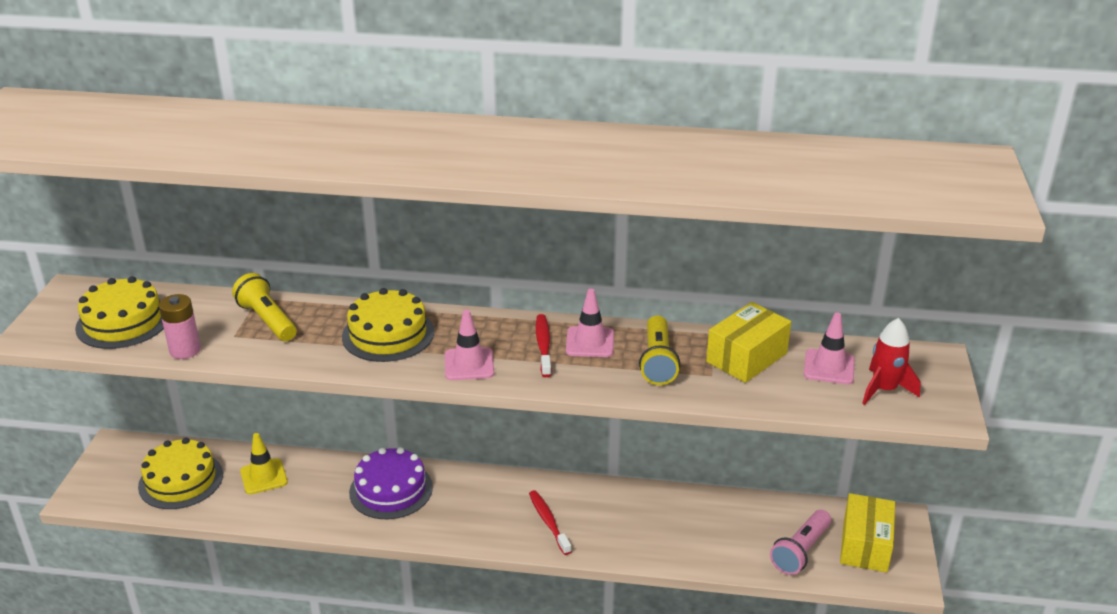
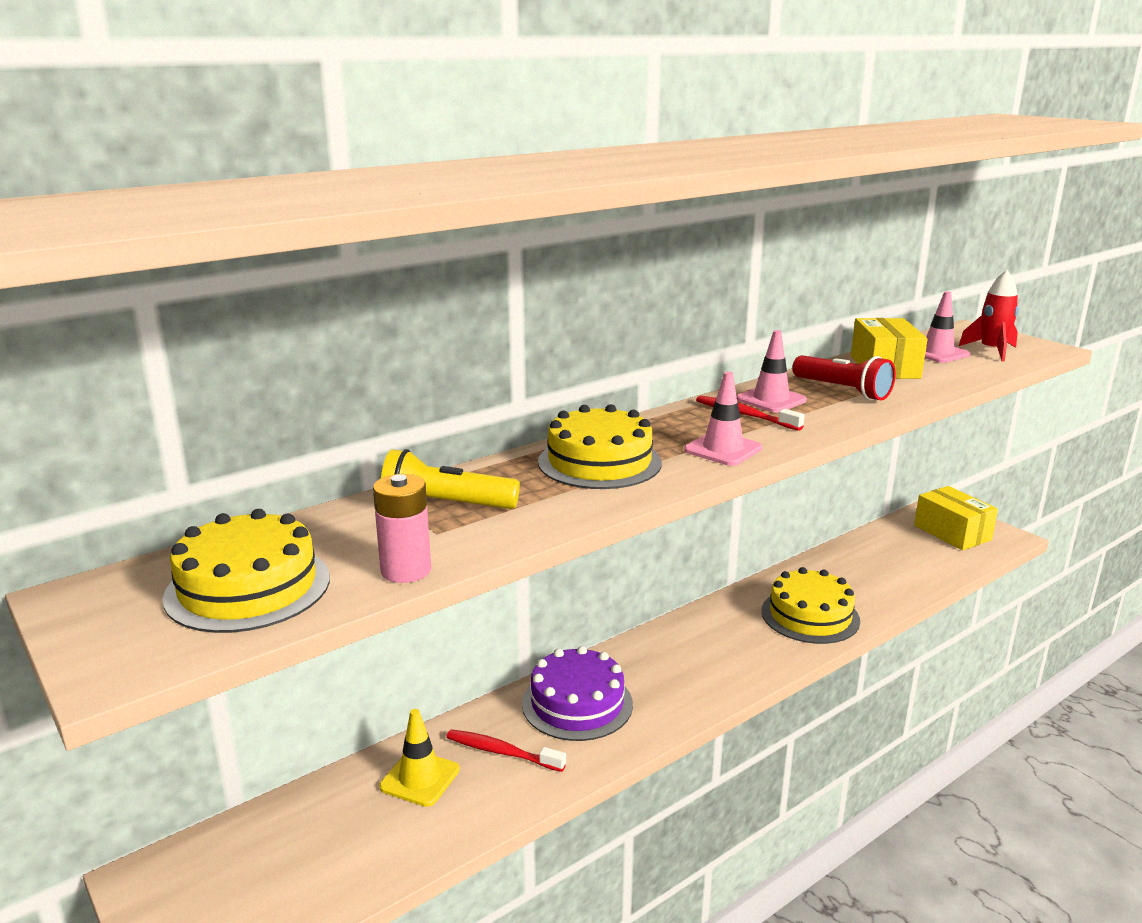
camera: 45 degrees left, 10 degrees down
yellow cake [138,438,223,509] -> yellow cake moved to [761,567,860,644]
red toothbrush [529,490,572,555] -> red toothbrush moved to [446,729,566,772]
yellow flashlight [639,315,680,385] -> red flashlight [792,355,896,400]
pink flashlight [770,510,831,575] -> none

